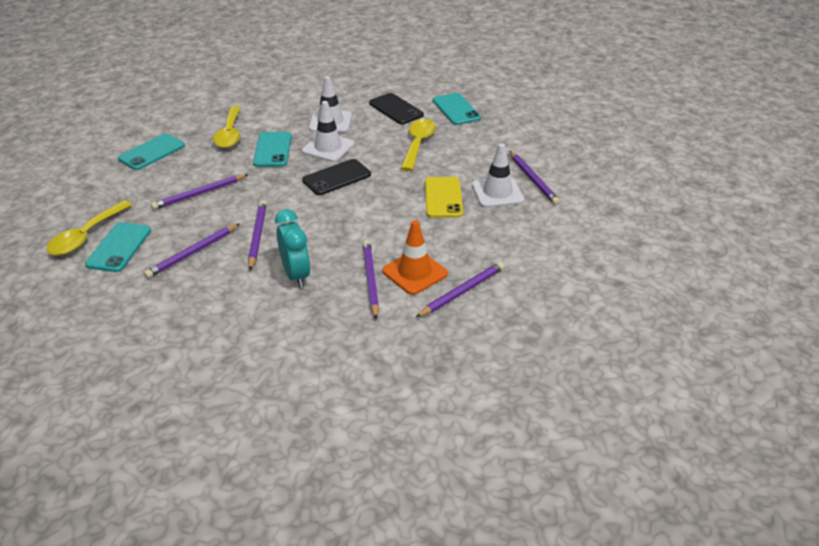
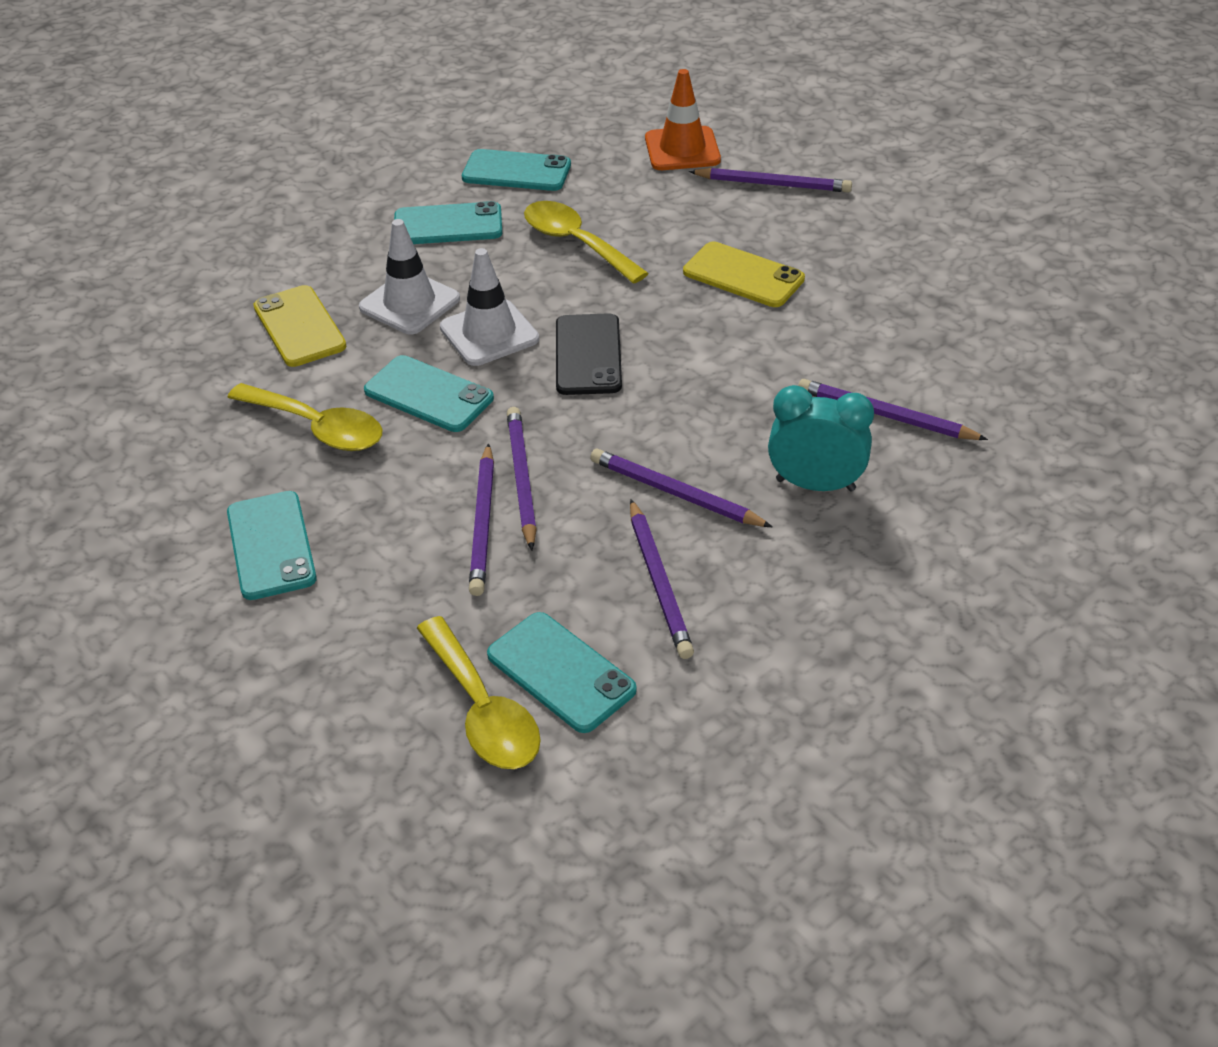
camera: 55 degrees left, 5 degrees up
black phone [369,93,424,124] -> turquoise phone [394,201,502,244]
orange traffic cone [382,220,448,295] -> orange traffic cone moved to [645,69,721,170]
purple pencil [415,262,505,318] -> purple pencil moved to [507,407,537,550]
white traffic cone [472,144,524,208] -> none
none -> yellow phone [253,285,346,367]

